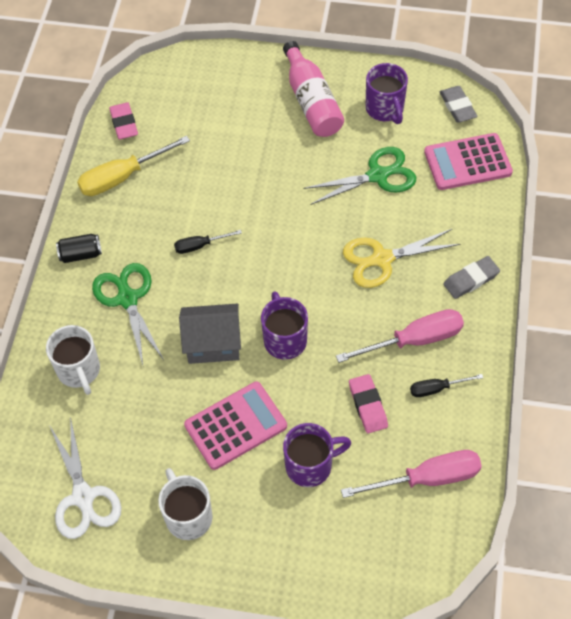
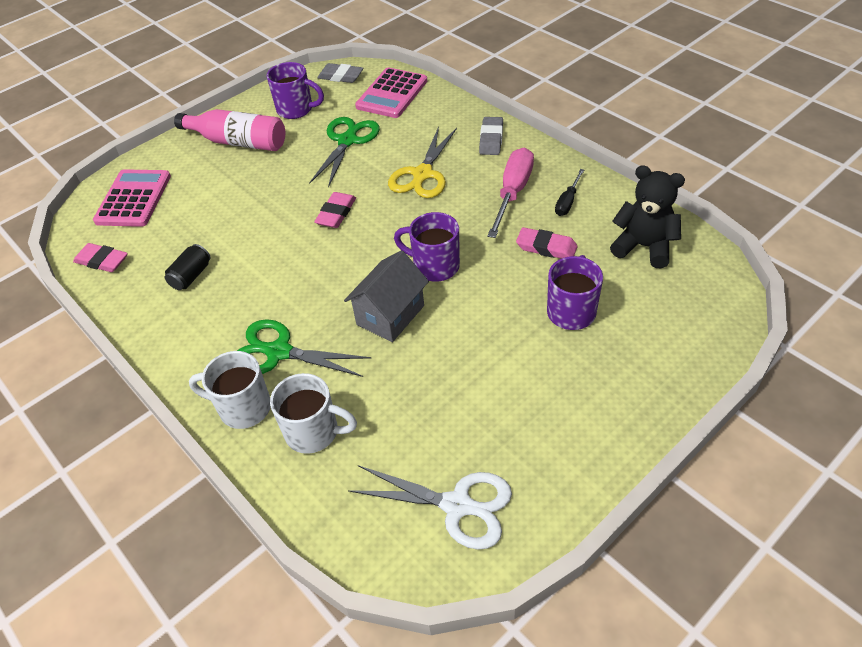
camera: 50 degrees left, 10 degrees down
black can [56,234,102,263] -> black can moved to [165,244,211,290]
yellow screwdriver [77,136,190,196] -> none
white mug [158,468,213,540] -> white mug moved to [189,351,271,429]
black screwdriver [174,230,242,254] -> none
pink calculator [184,381,287,470] -> pink calculator moved to [93,169,171,227]
pink screwdriver [341,450,482,498] -> black teddy bear [610,165,685,268]
none -> pink eraser [314,192,356,228]

